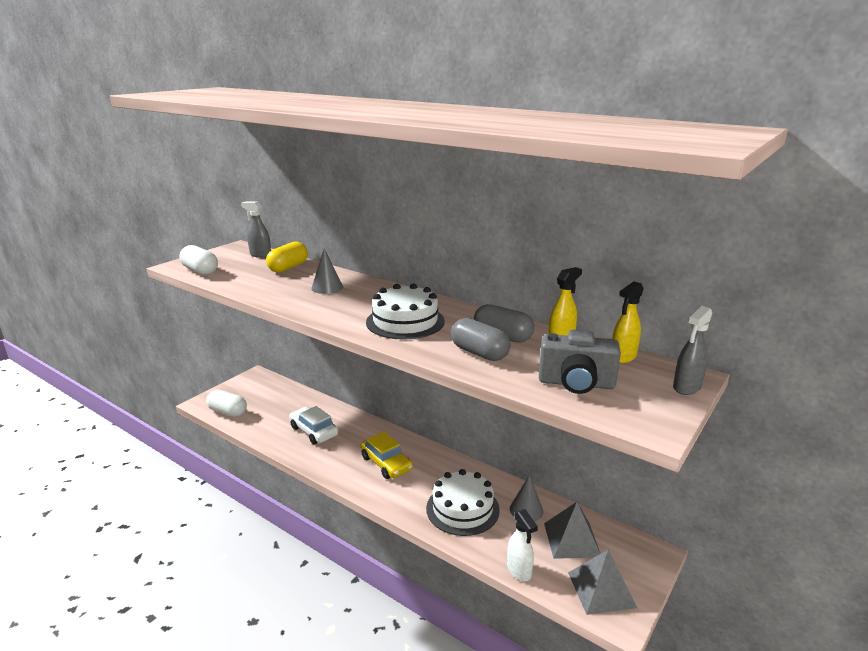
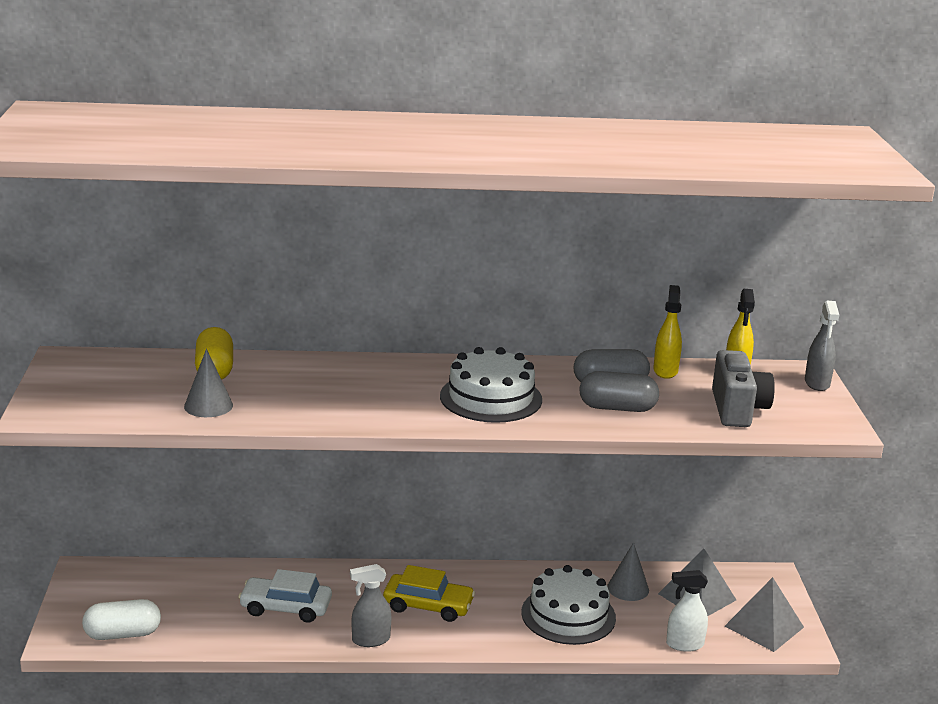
camera: 40 degrees left, 0 degrees up
white capsule [179,245,218,275] -> none
grey spray bottle [241,201,271,258] -> grey spray bottle moved to [350,564,392,647]
grey cone [311,248,343,294] -> grey cone moved to [184,349,233,417]
white spray bottle [507,509,538,581] -> white spray bottle turned 150 degrees clockwise [666,570,708,652]
grey camera [539,330,621,394] -> grey camera turned 60 degrees counterclockwise [712,350,775,427]

